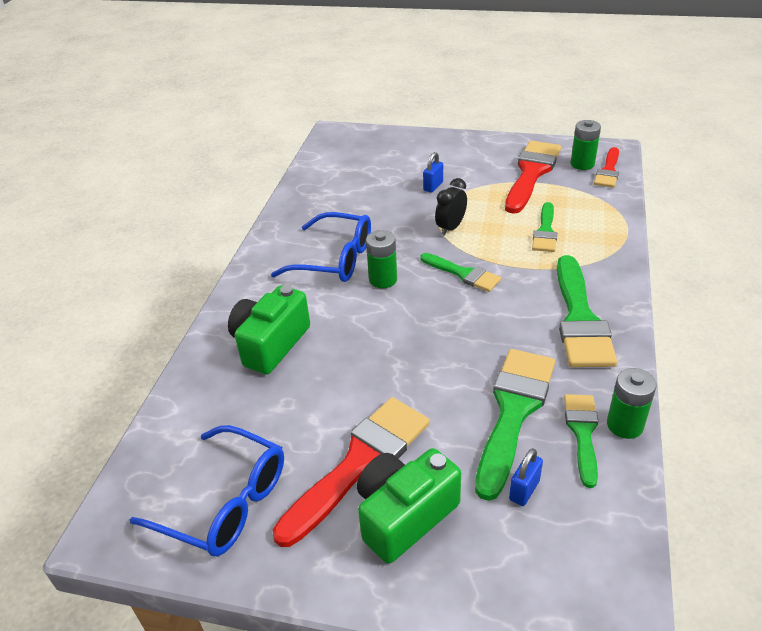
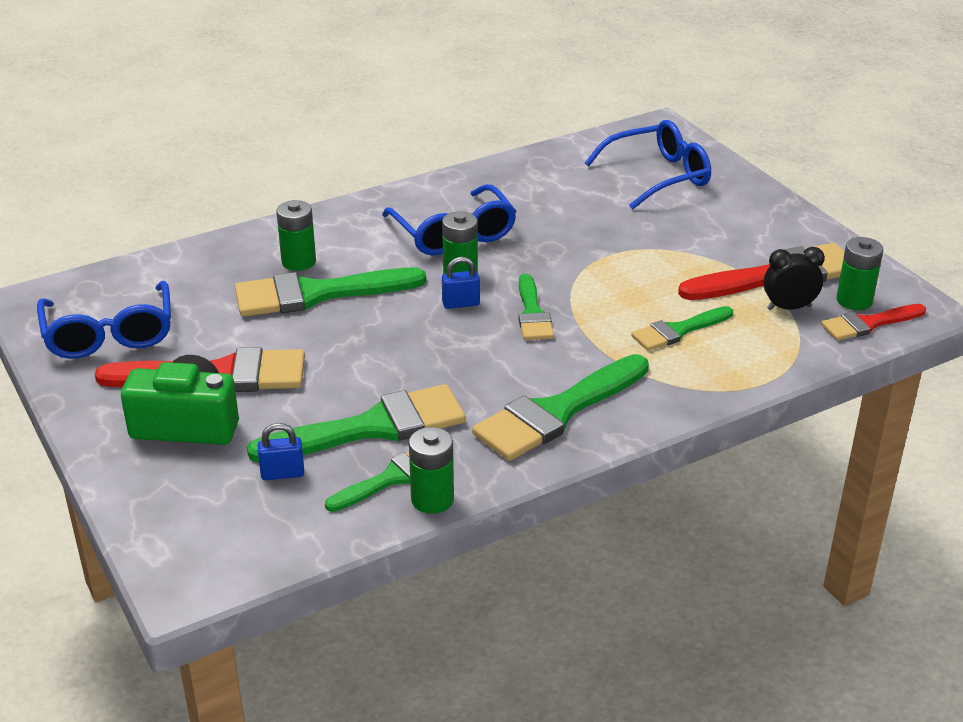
camera: 45 degrees right, 5 degrees down
green camera [228,285,310,374] -> green battery [276,200,316,271]
blue padlock [423,152,443,193] -> blue padlock moved to [442,257,480,309]
black clock [435,178,467,236] -> black clock moved to [763,247,825,310]
none -> green brush [235,267,426,317]
none -> blue glasses [585,120,711,210]

